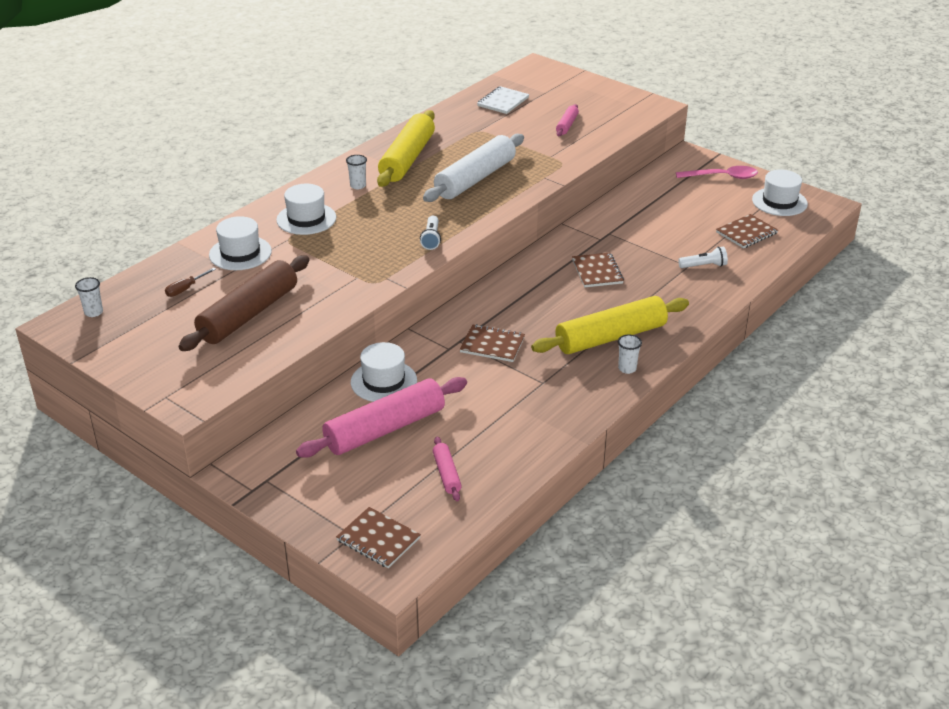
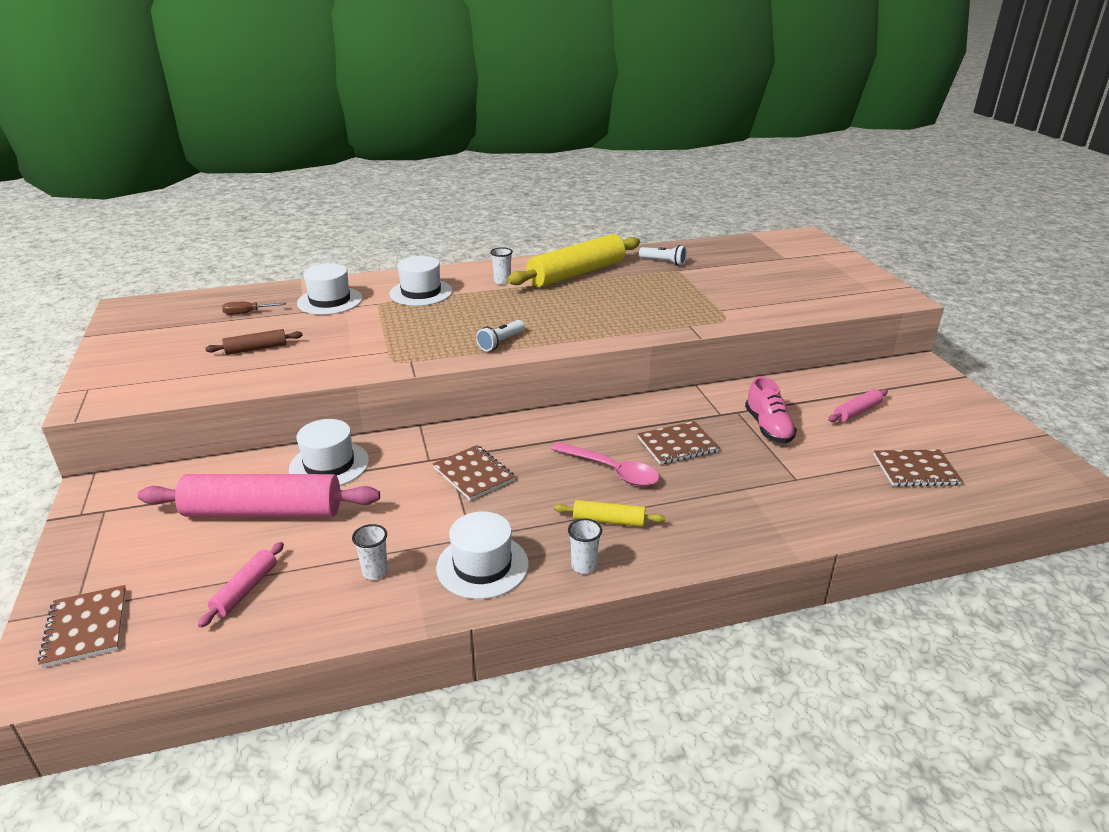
camera: 35 degrees right, 5 degrees down
white cup [75,277,103,317] -> white cup moved to [352,524,388,580]
brown rolling pin [178,255,309,351] -> brown rolling pin [205,329,303,355], size x0.46
white rolling pin [423,134,524,202] -> none
white notebook [477,86,529,114] -> none
yellow rolling pin [531,296,689,354] -> yellow rolling pin [554,500,665,527], size x0.46
pink rolling pin [556,104,579,136] -> pink rolling pin moved to [828,389,888,422]
brown notebook [572,253,624,287] -> brown notebook turned 45 degrees clockwise [638,421,720,465]
pink spoon [676,166,758,179] -> pink spoon moved to [551,442,659,486]
white flashlight [678,247,728,268] -> white flashlight moved to [639,245,687,265]
white hat [752,170,808,216] -> white hat moved to [436,512,529,599]
none -> pink shoe [745,377,797,443]

